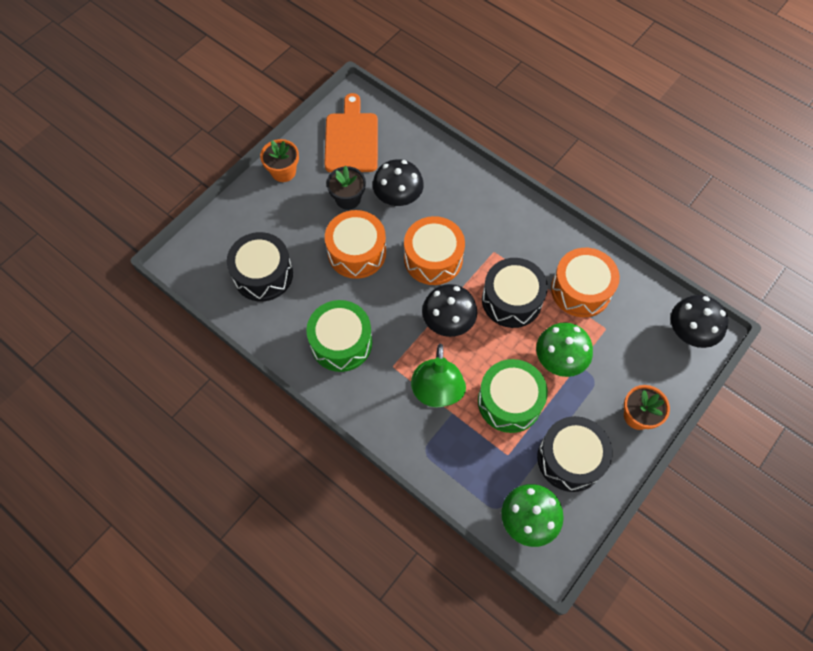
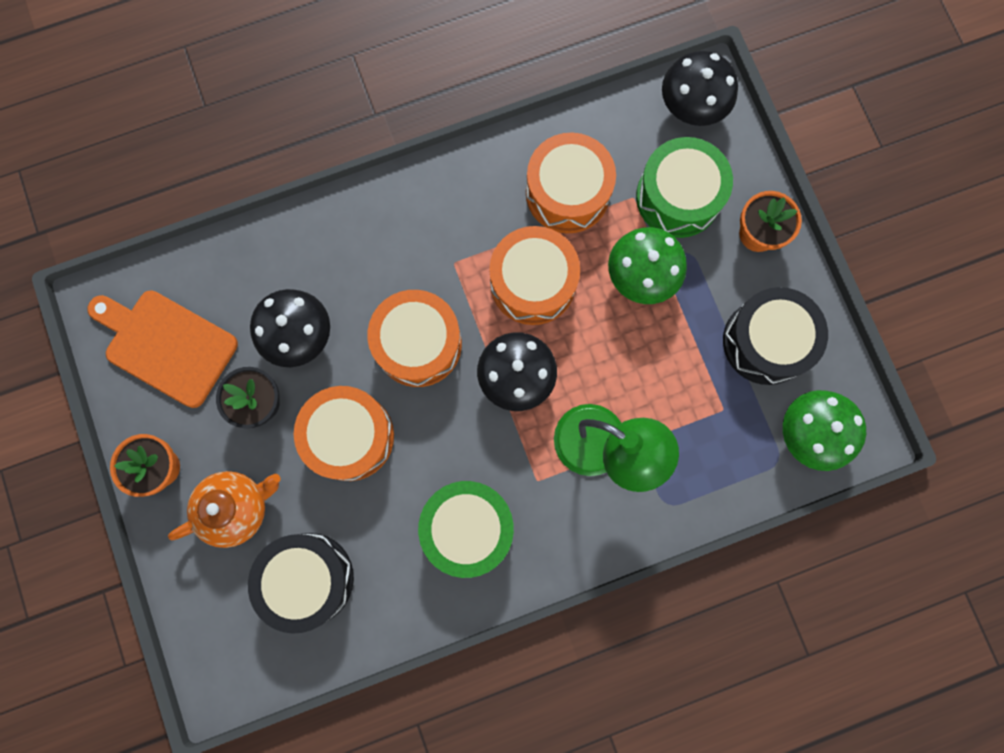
camera: 60 degrees left, 15 degrees up
green drum [478,359,548,433] -> green drum moved to [636,137,733,238]
black drum [482,258,548,328] -> orange drum [489,226,580,325]
none -> orange teapot [168,471,281,548]

